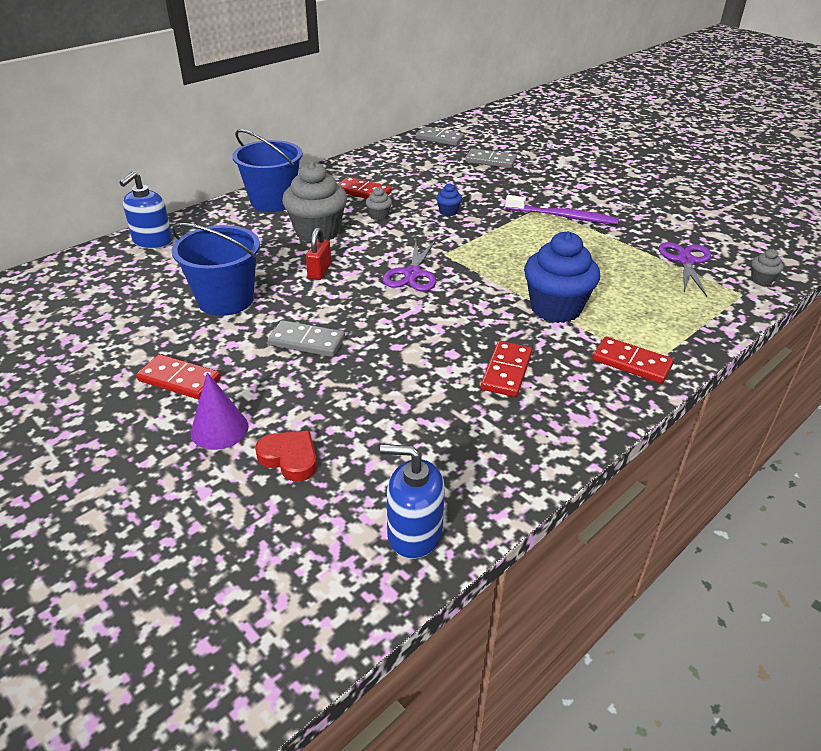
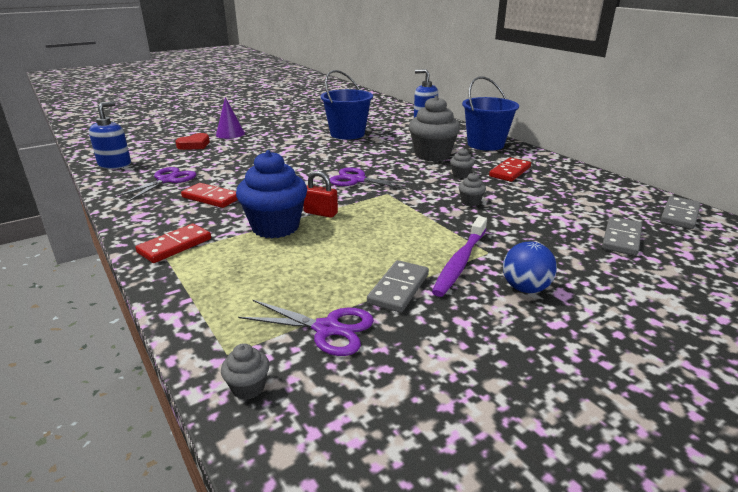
camera: 100 degrees right, 10 degrees down
red domino [136,354,220,399] -> none
grey domino [268,320,345,357] -> grey domino moved to [367,260,429,313]
red padlock [306,227,331,280] -> red padlock moved to [303,171,338,218]
blue cupcake [436,183,462,216] -> grey cupcake [458,172,486,206]
none -> purple scissors [113,167,196,202]
none -> blue ball [503,242,557,293]

